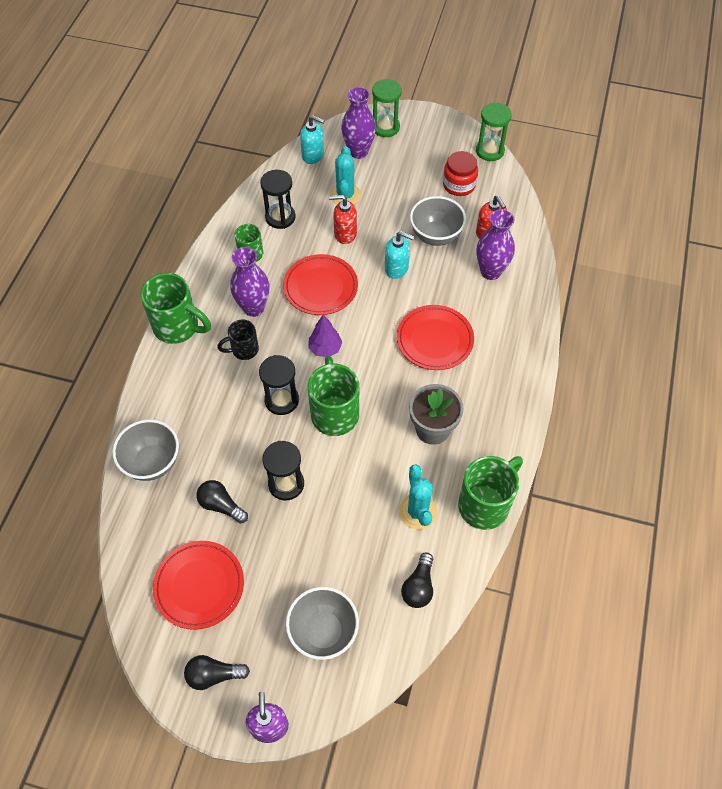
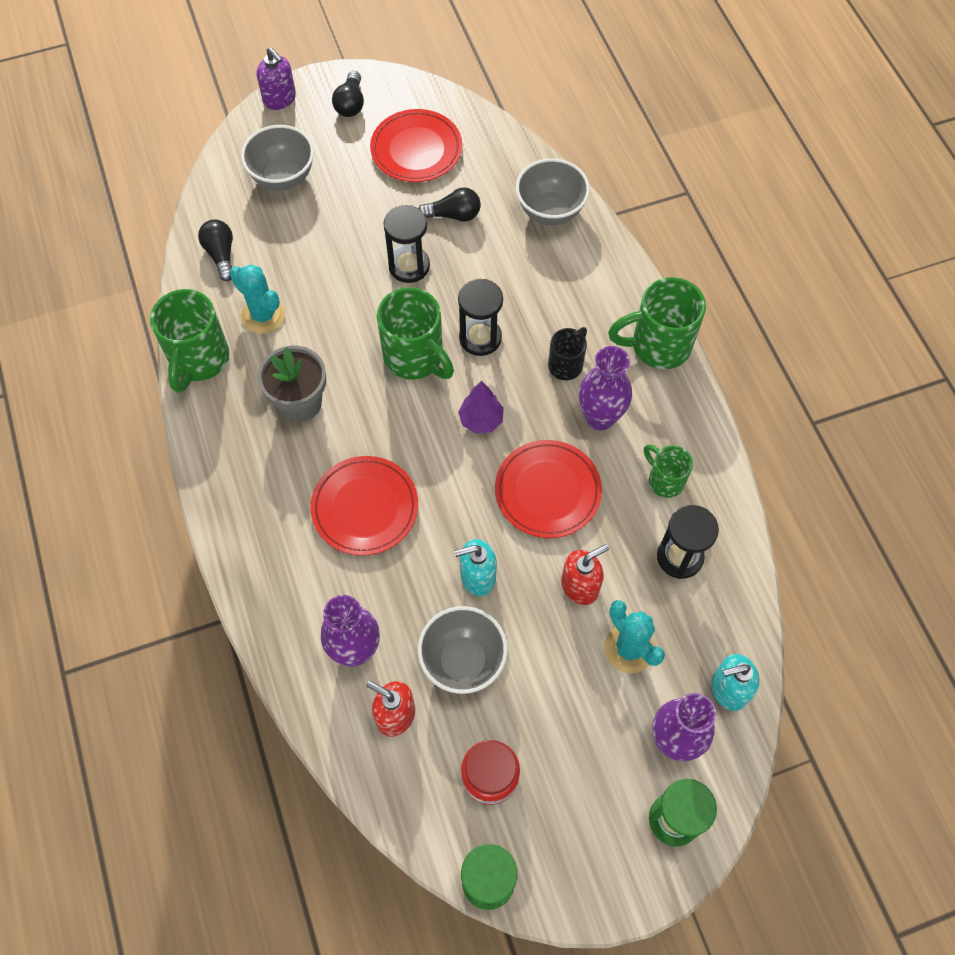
camera: 145 degrees right, 5 degrees up
black light bulb [184,655,250,690] -> black light bulb turned 135 degrees clockwise [332,71,364,117]

